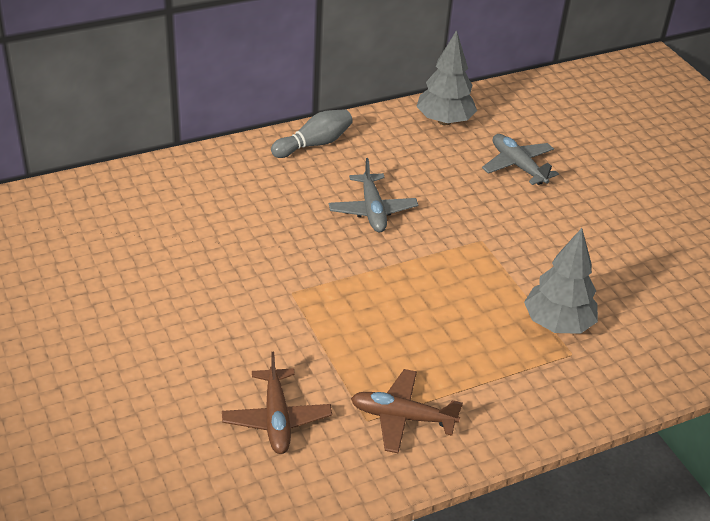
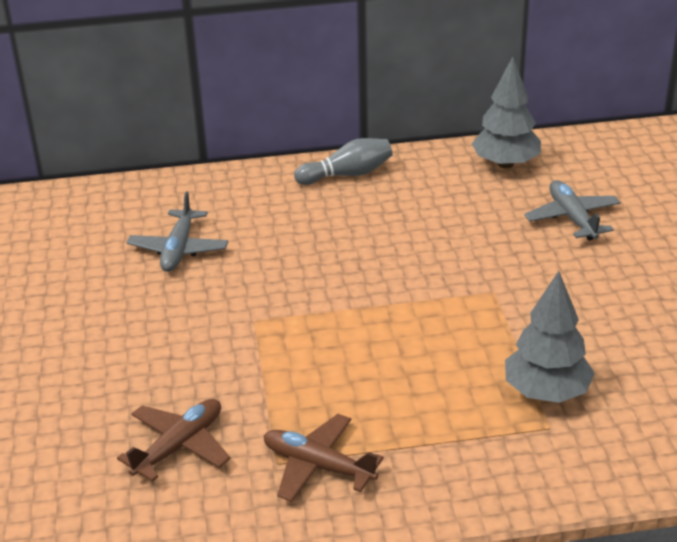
camera: 20 degrees right, 5 degrees down
brown plane [222,352,332,454] -> brown plane turned 150 degrees counterclockwise [117,399,230,482]
grey plane [329,158,418,232] -> grey plane moved to [127,191,228,272]

